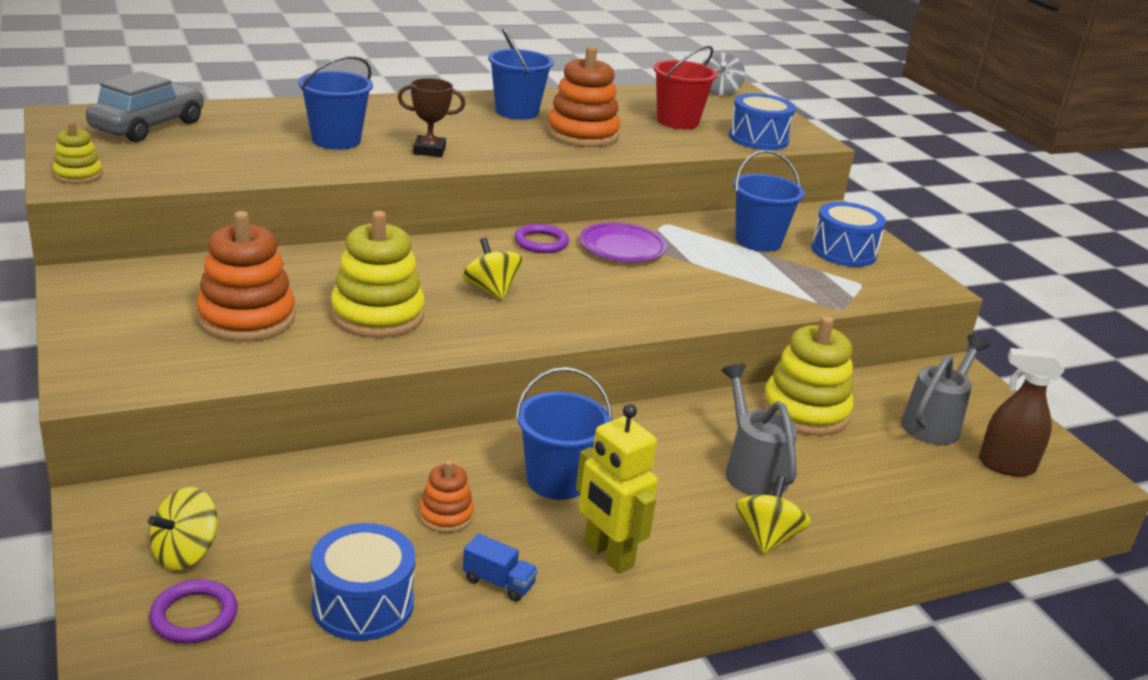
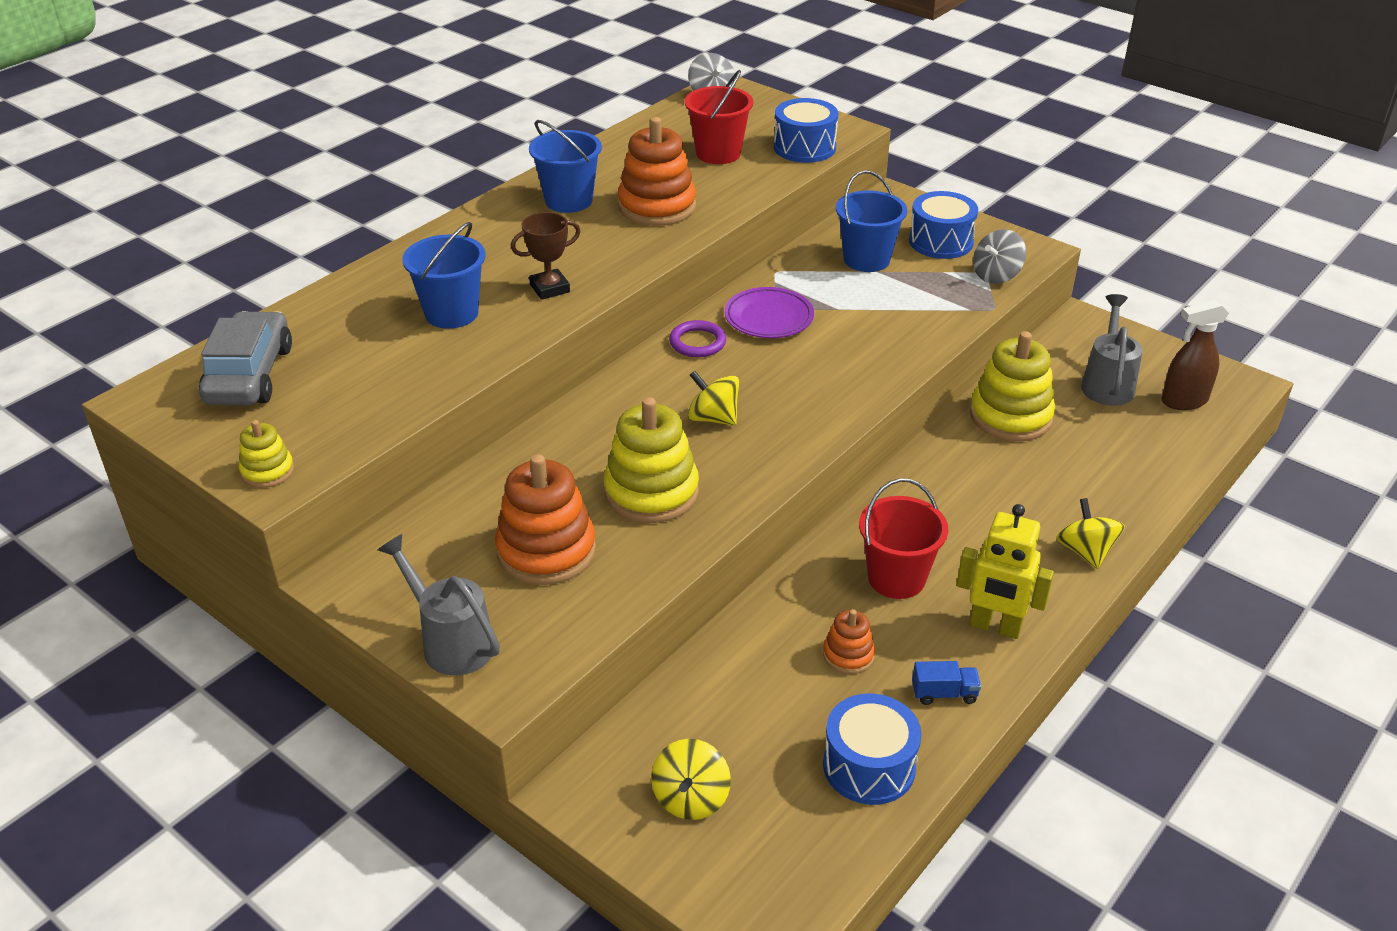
camera: 25 degrees left, 10 degrees up
purple ring [149,579,238,644] -> none
blue bucket [515,367,612,500] -> red bucket [859,478,948,599]
grey watering can [721,364,797,496] -> grey watering can moved to [378,534,500,676]
none -> grey spinning top [973,229,1026,284]

